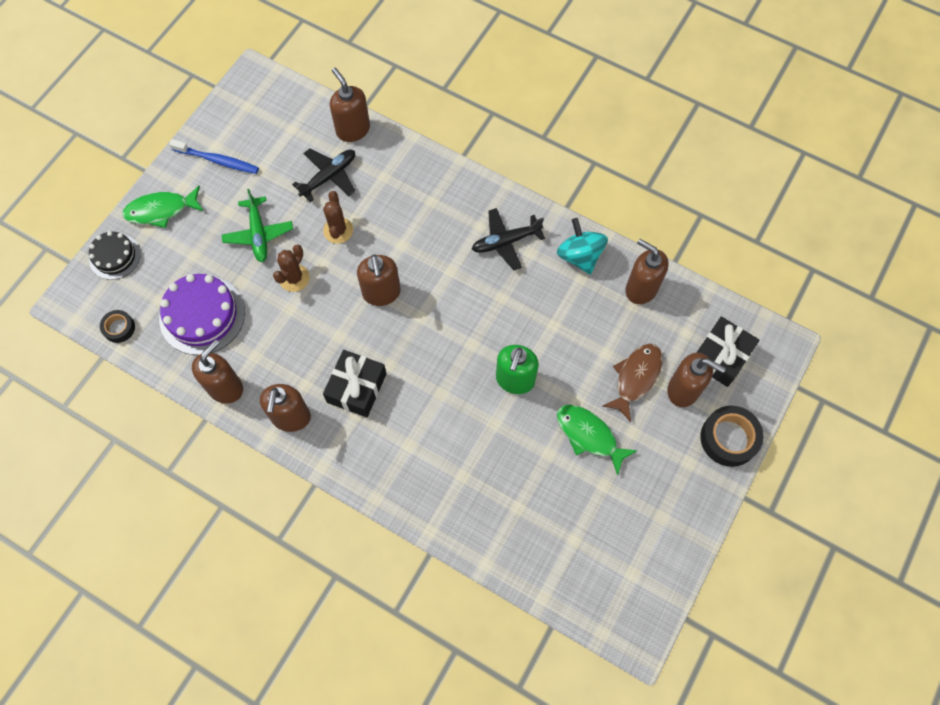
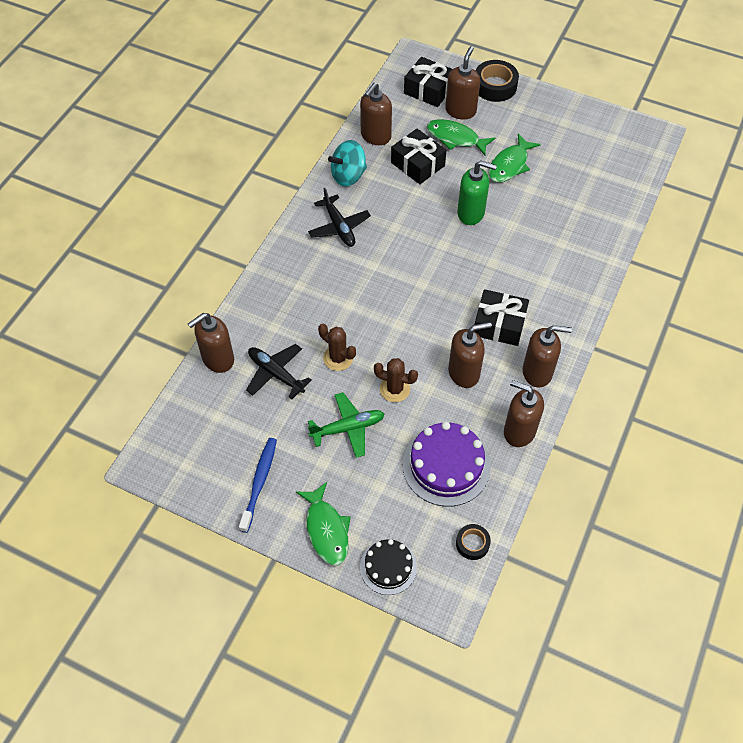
camera: 95 degrees left, 10 degrees down
brown cactus [323,191,353,244] -> brown cactus turned 45 degrees clockwise [318,324,356,371]
brown soap dispenser [357,254,401,306] -> brown soap dispenser moved to [448,322,492,388]
brown fish [602,343,663,422] -> green fish [427,119,495,155]
none -> black gift [391,129,447,184]

